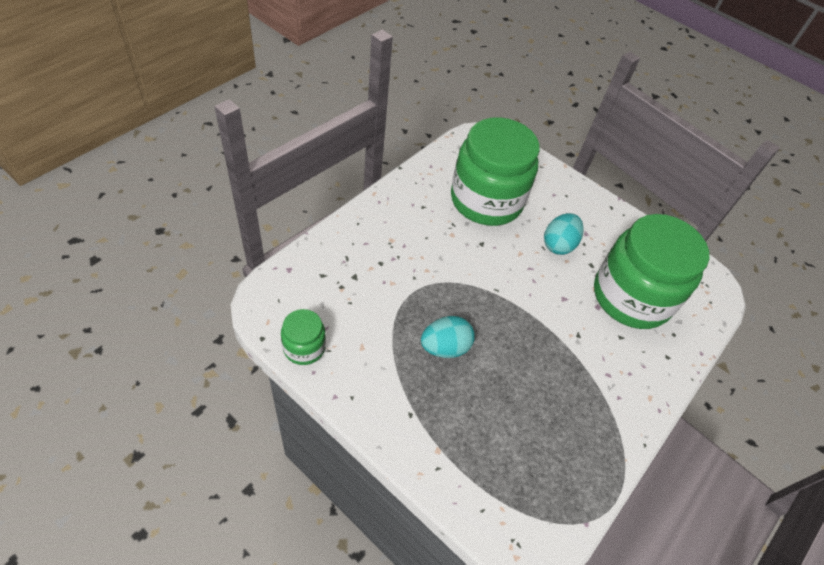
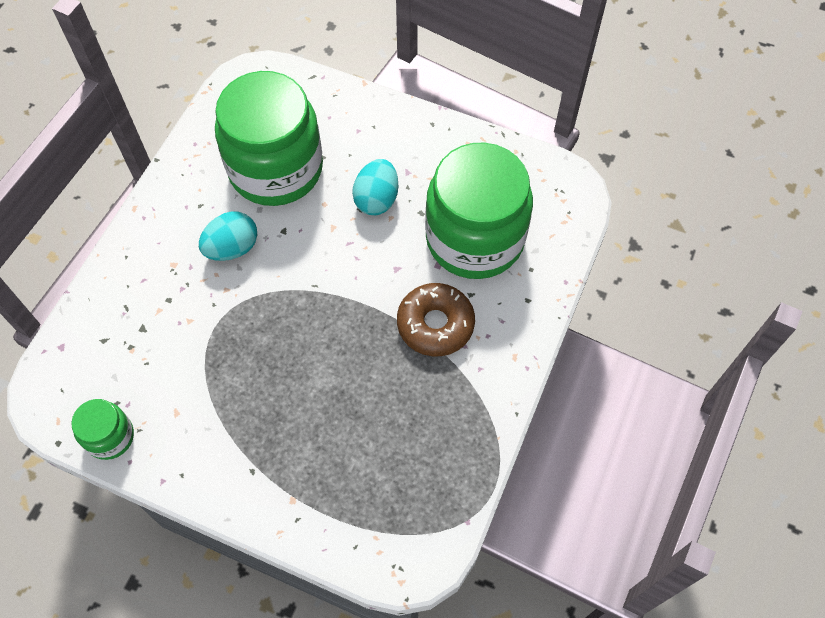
camera: 10 degrees left, 10 degrees up
turquoise egg [421,316,475,358] -> turquoise egg moved to [199,211,257,261]
none -> brown donut [397,283,475,356]

